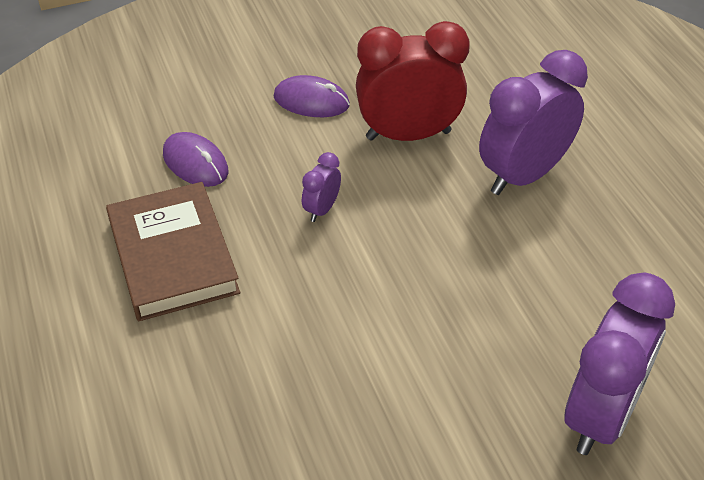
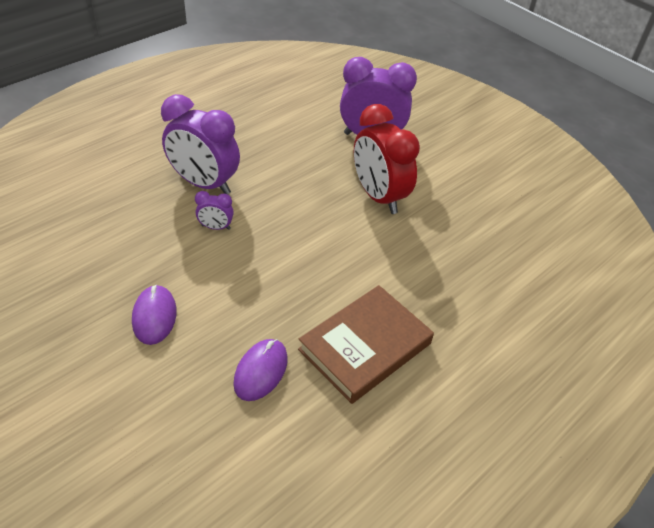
camera: 115 degrees left, 0 degrees up
purple clock [302,152,341,222] -> purple clock moved to [195,191,234,230]
red clock [356,21,470,141] -> red clock moved to [354,104,420,214]

